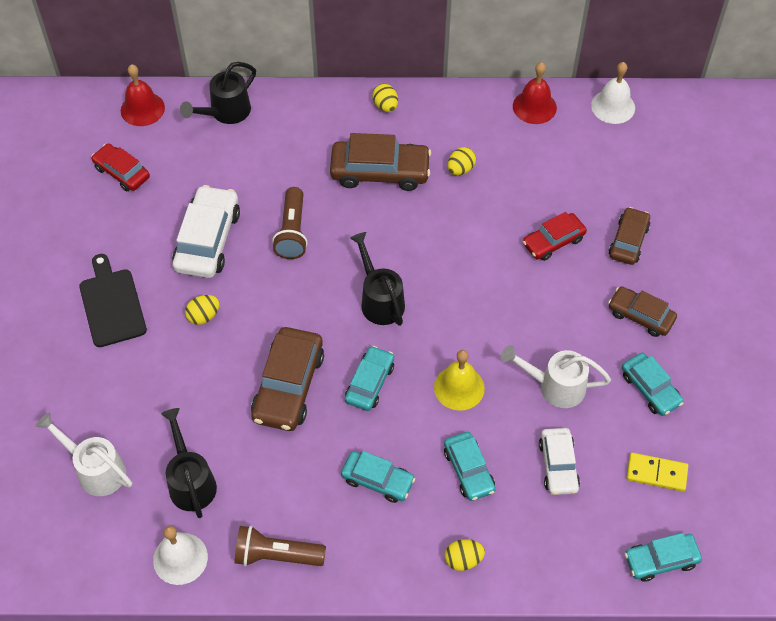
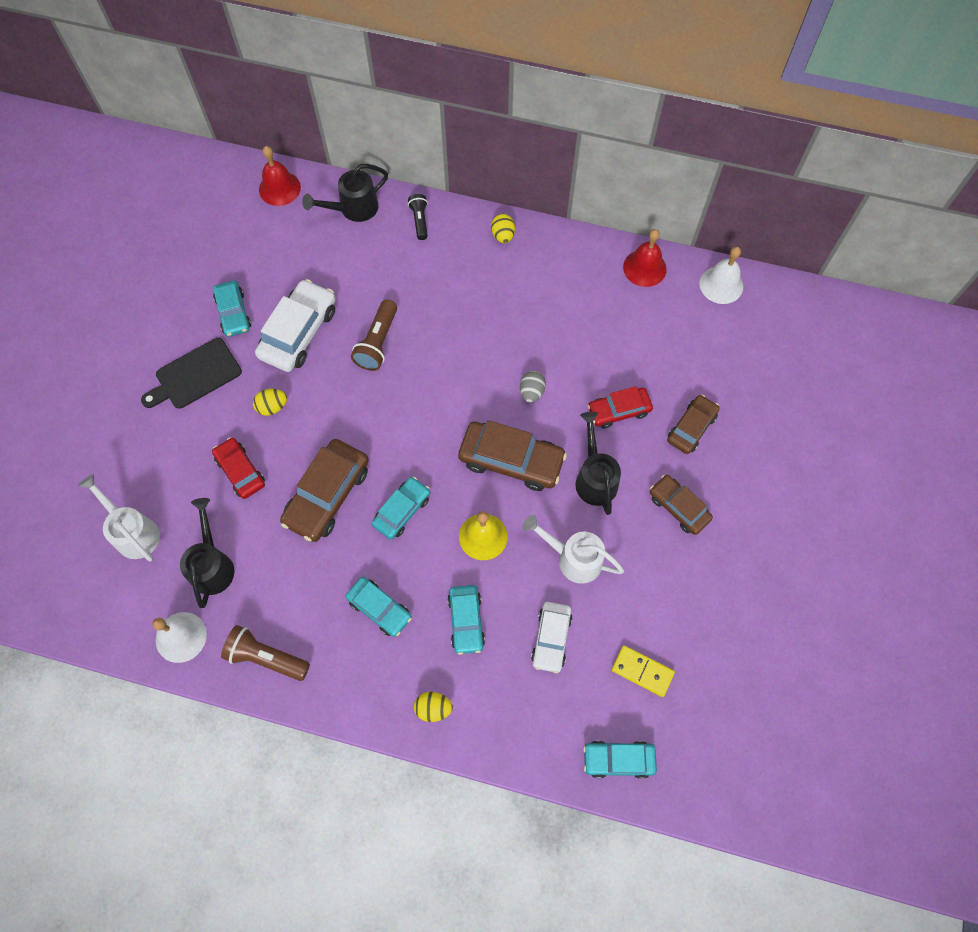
camera: 15 degrees right, 10 degrees up
black cutting board [79,254,147,347] -> black cutting board turned 120 degrees counterclockwise [141,338,242,409]
red car [91,143,150,191] -> red car moved to [212,437,265,499]
brown car [330,133,431,191] -> brown car moved to [458,420,567,491]
black watering can [350,232,405,326] -> black watering can moved to [575,412,621,515]
yellow egg [447,147,476,175] -> none
turquoise car [622,353,684,416] -> turquoise car moved to [213,281,251,337]
none -> black flashlight [408,194,428,240]
none -> grey egg [520,371,546,403]

